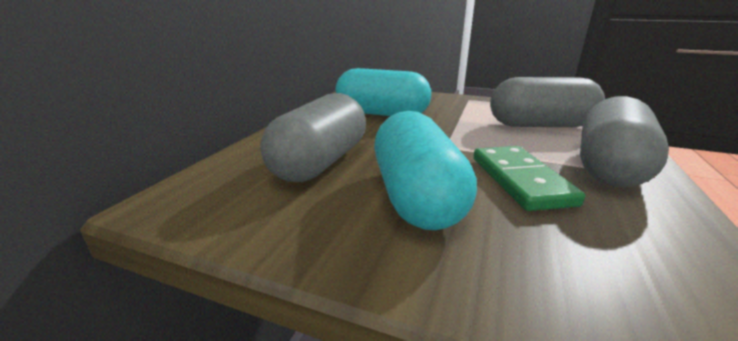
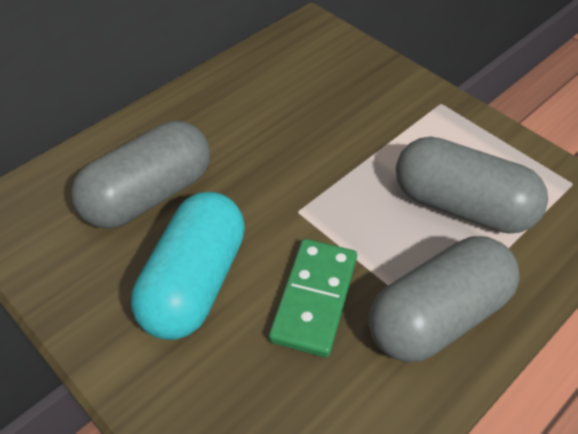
camera: 25 degrees right, 25 degrees up
turquoise capsule [336,68,431,116] -> none

